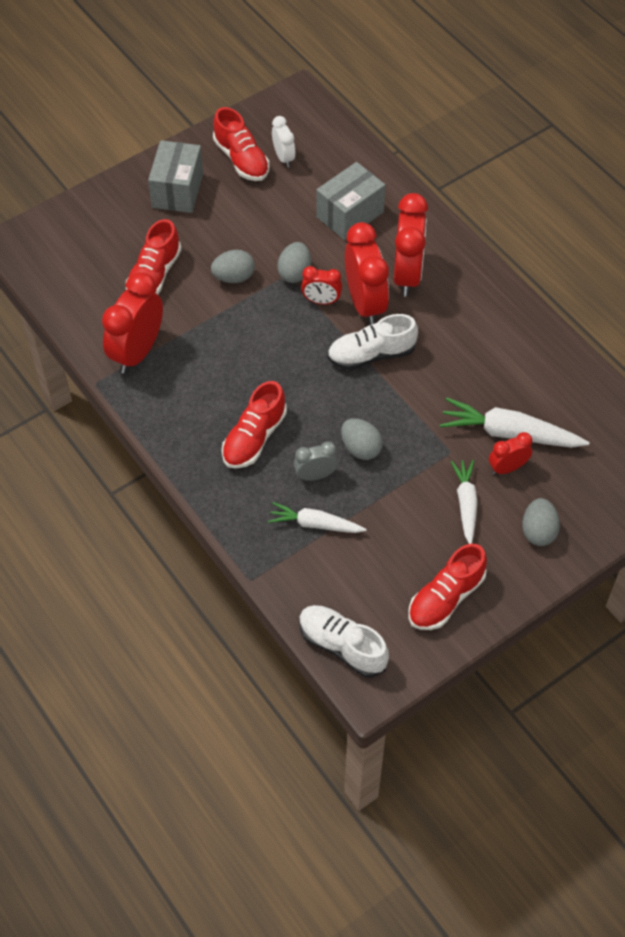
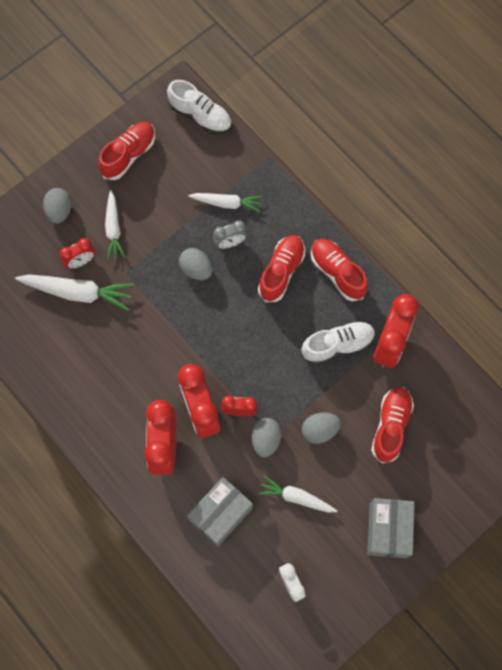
camera: 175 degrees right, 15 degrees up
red shoe [213,107,269,181] -> red shoe moved to [311,239,368,301]
white shoe [327,314,418,370] -> white shoe moved to [302,320,375,365]
none -> white carrot [258,476,337,512]

